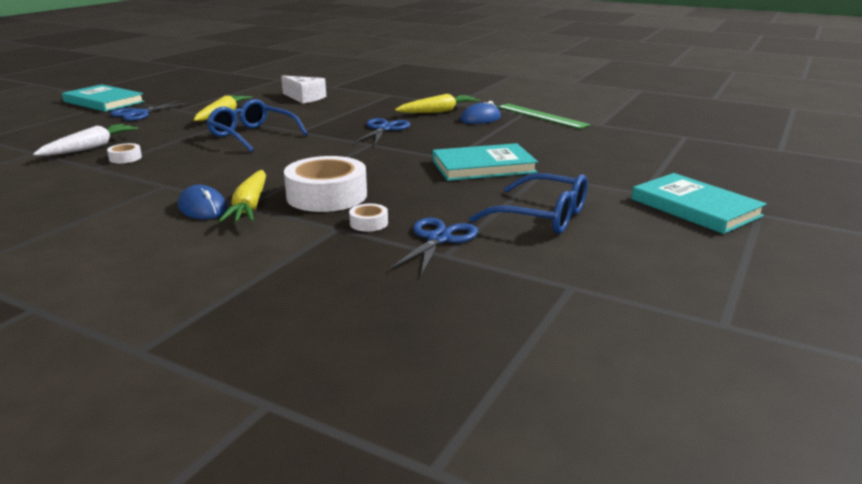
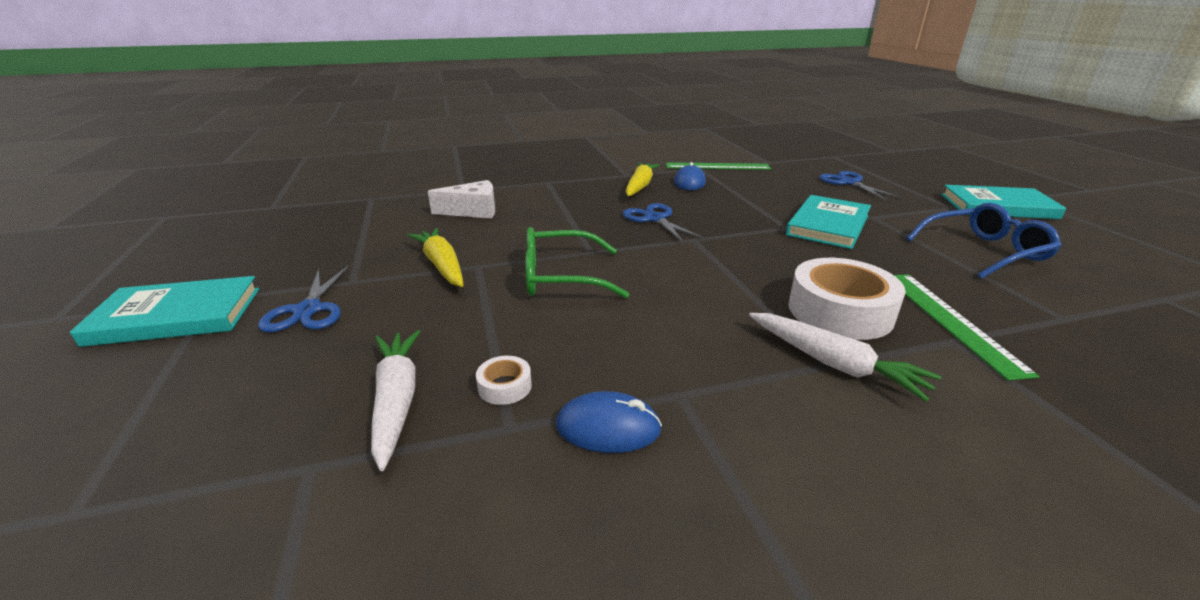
camera: 45 degrees left, 5 degrees up
blue mouse [178,185,227,219] -> blue mouse moved to [556,391,662,453]
blue glasses [207,99,308,152] -> green glasses [525,227,629,298]
yellow carrot [219,170,266,222] -> white carrot [749,313,941,402]
white tape [349,204,388,232] -> green ruler [894,274,1040,381]
blue scissors [390,218,478,276] -> blue scissors moved to [819,171,902,200]

